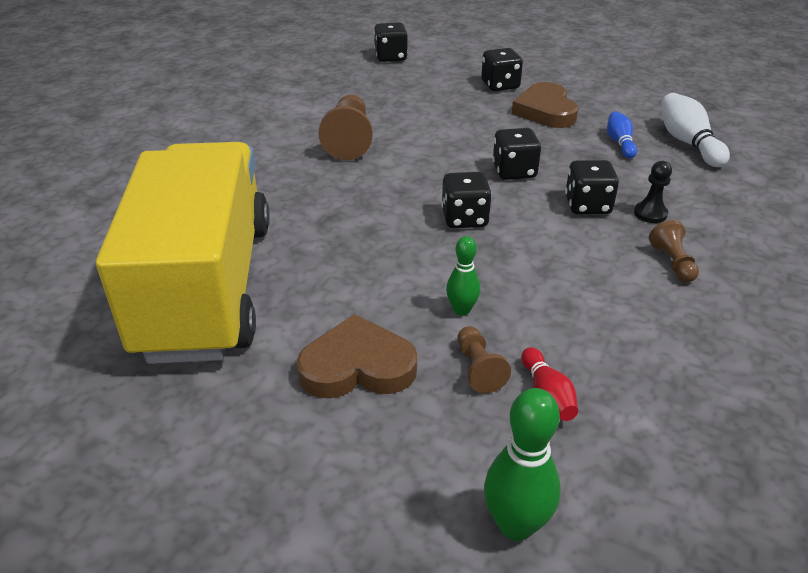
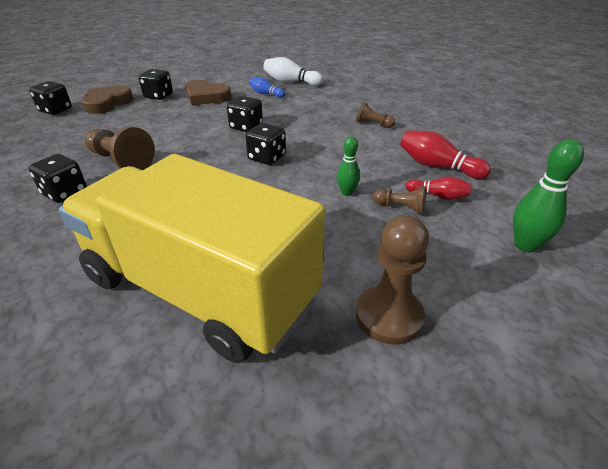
camera: 55 degrees left, 0 degrees up
brown heart [297,314,417,398] -> brown heart moved to [82,85,133,114]
black dice [565,160,619,214] -> black dice moved to [29,154,87,203]
black pawn [634,161,672,223] -> none
none -> brown pawn [356,215,429,345]
none -> red bowling pin [400,131,491,179]

